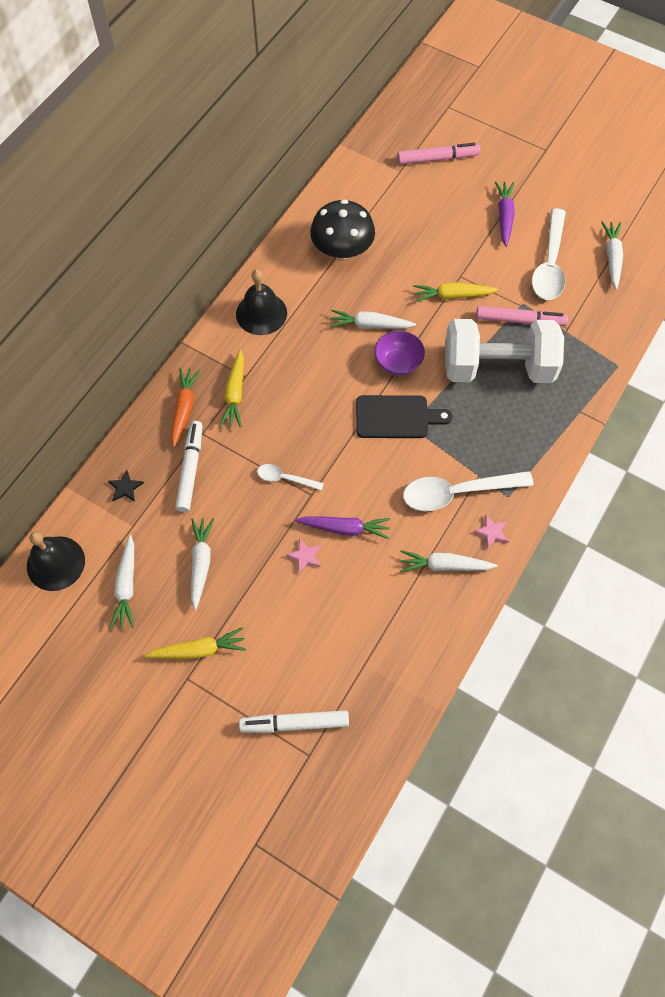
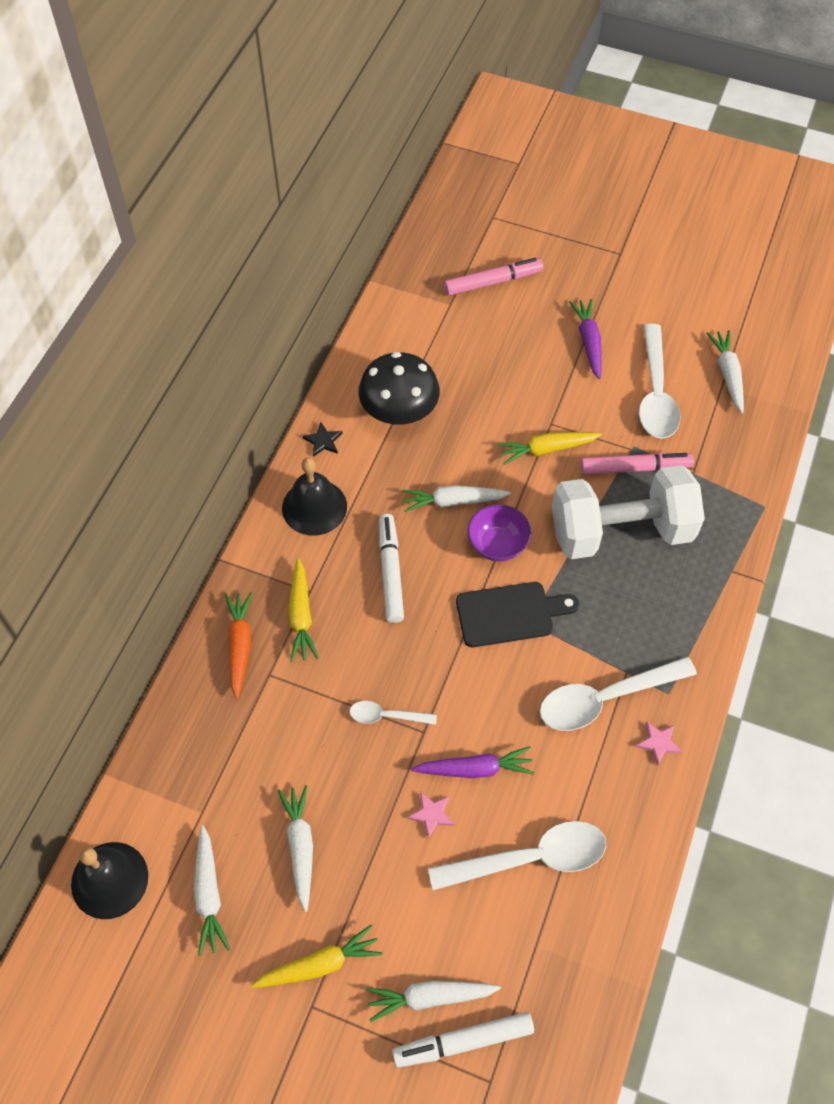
camera: 10 degrees left, 5 degrees down
black star [108,470,144,502] -> black star moved to [302,422,343,457]
white marker [175,421,203,512] -> white marker moved to [379,514,404,623]
white carrot [400,550,497,572] -> white carrot moved to [366,980,501,1022]
none -> white spoon [428,821,606,890]

